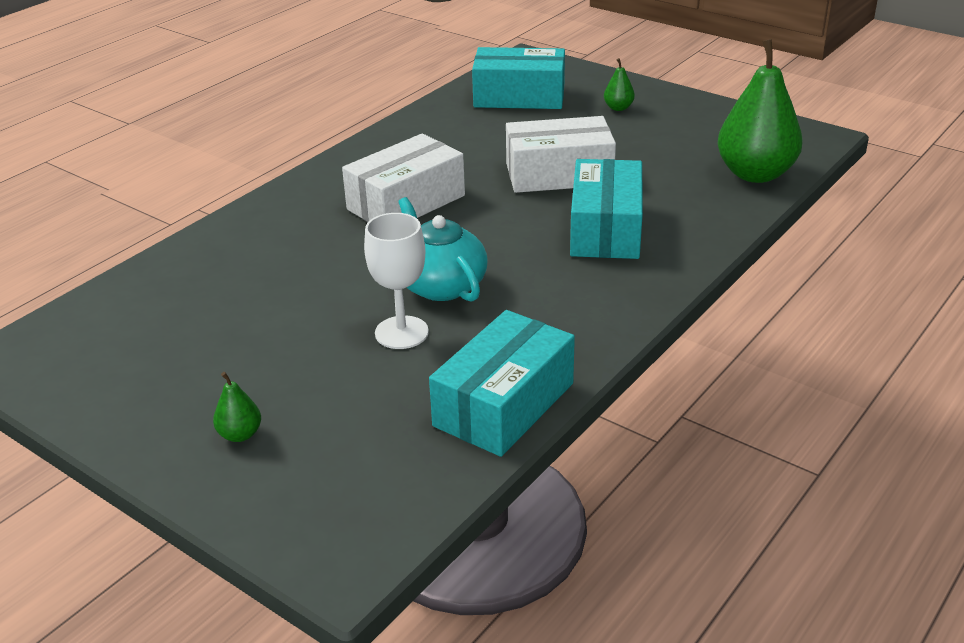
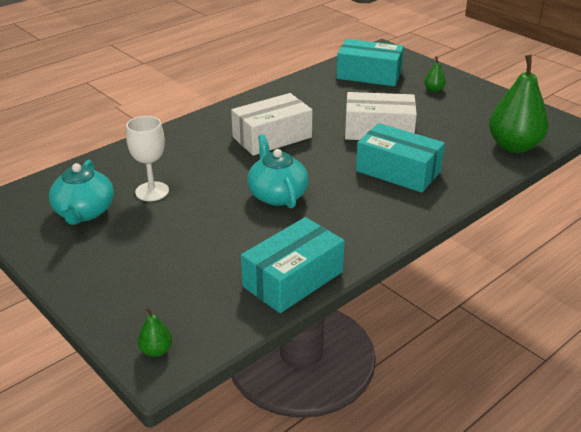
camera: 10 degrees right, 0 degrees up
green pear [213,372,261,442] -> green pear moved to [138,307,172,357]
white goblet [364,213,429,349] -> white goblet moved to [126,116,169,201]
turquoise box [570,159,643,259] -> turquoise box turned 75 degrees counterclockwise [356,123,445,193]
none -> turquoise teapot [49,160,114,225]

